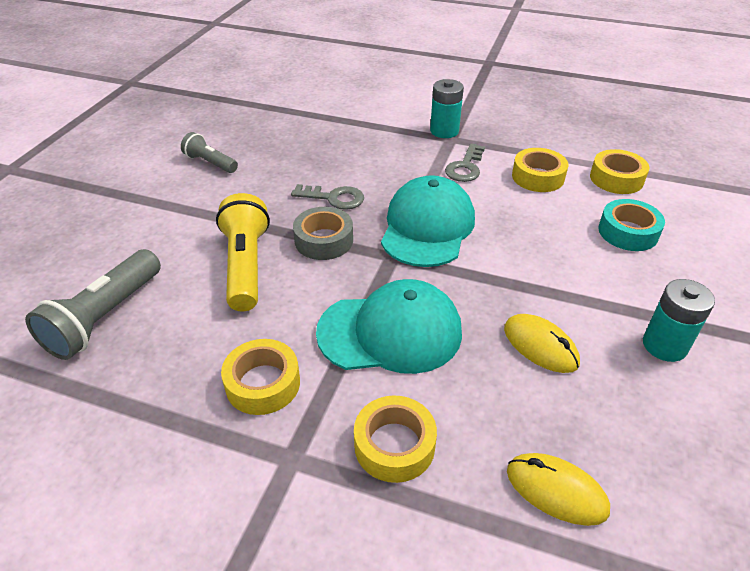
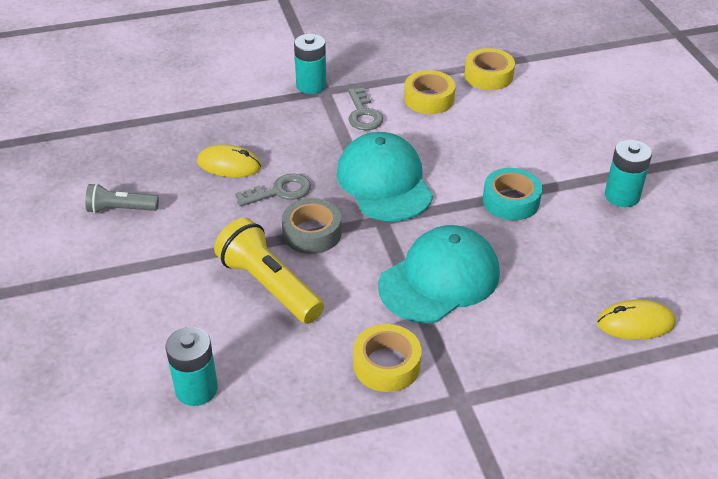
camera: 35 degrees left, 0 degrees up
grey flashlight [25,249,161,360] -> turquoise battery [166,327,218,406]
yellow tape [354,396,437,483] -> none
yellow mouse [504,314,580,373] -> yellow mouse moved to [197,145,262,177]
turquoise tape [598,199,665,251] -> turquoise tape moved to [483,168,542,220]

